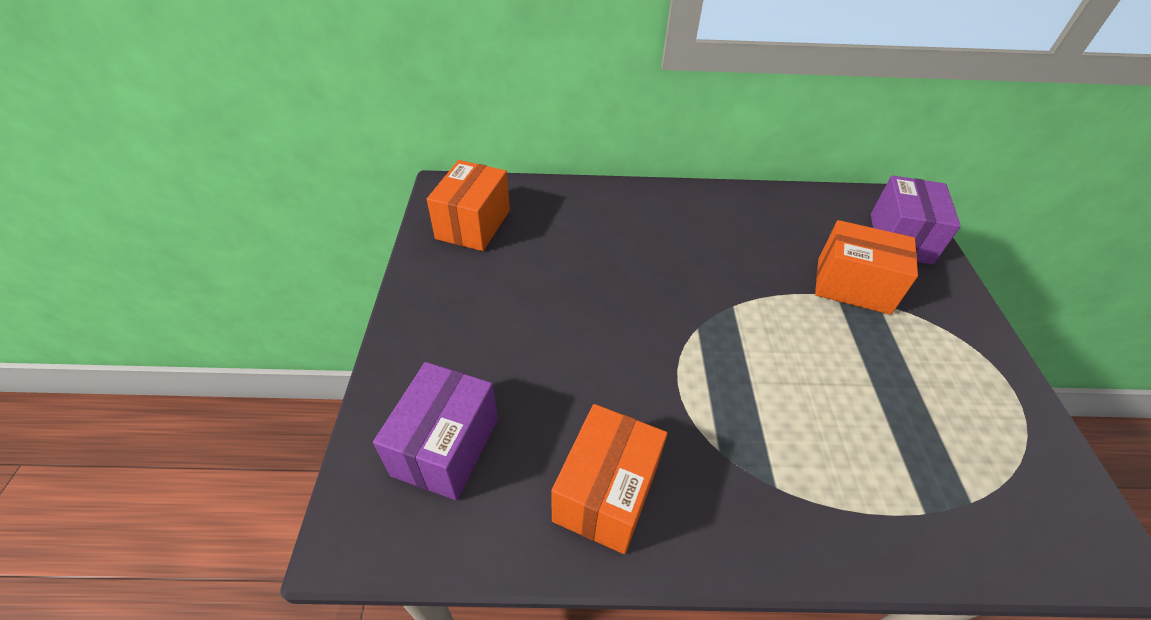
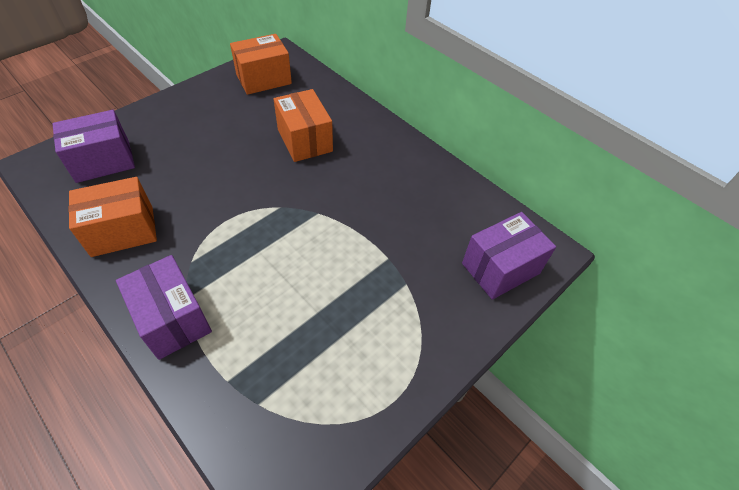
camera: 45 degrees right, 5 degrees up
orange box [815,220,918,315] -> orange box moved to [274,89,333,162]
none -> purple box [116,255,212,360]

